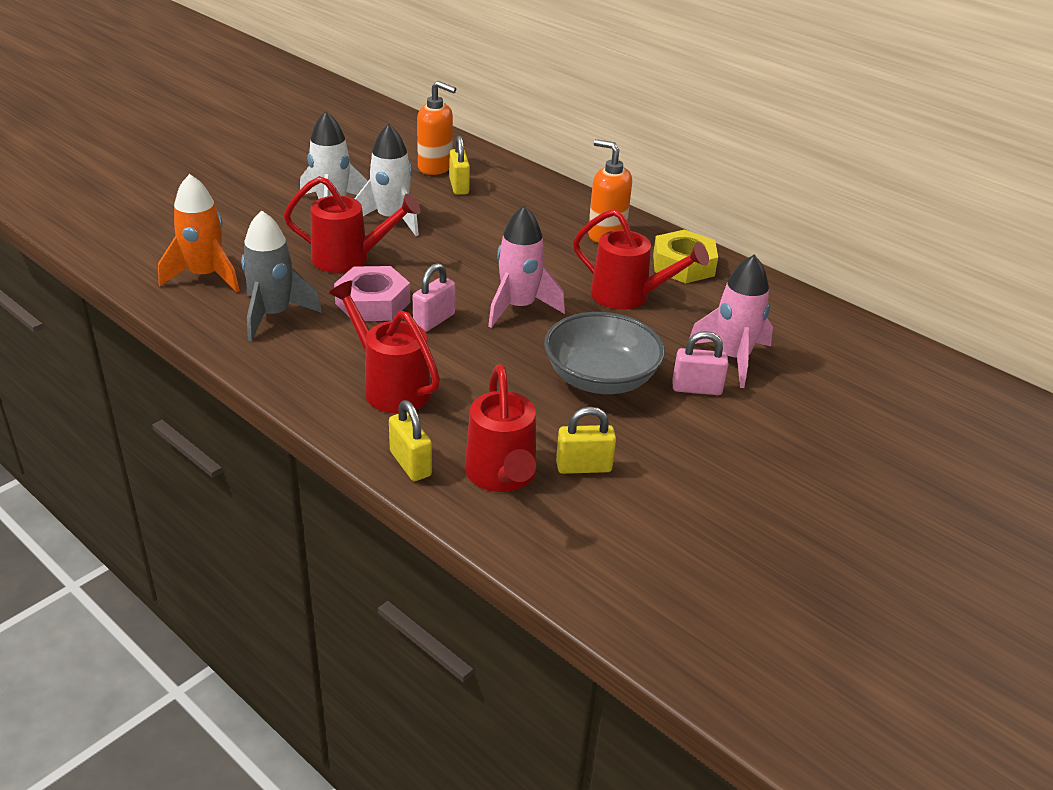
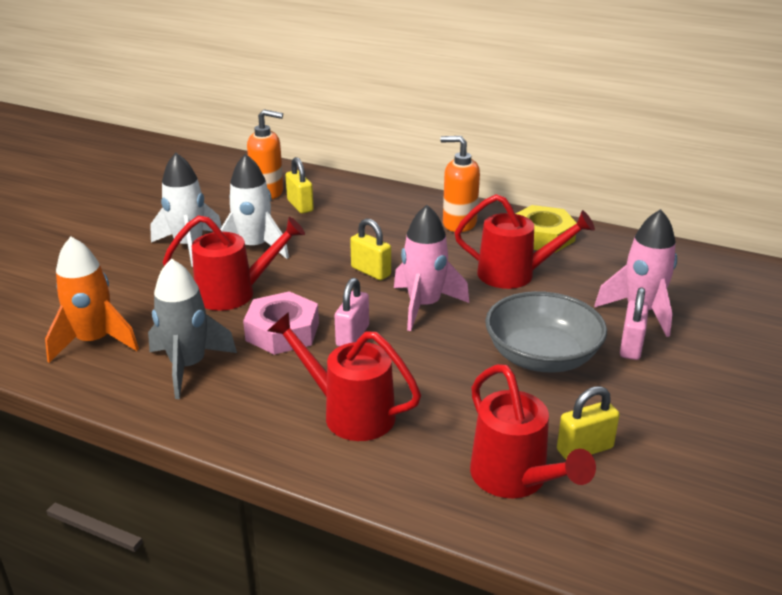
camera: 15 degrees left, 5 degrees down
yellow padlock [389,400,432,481] -> yellow padlock moved to [350,218,391,280]
pink padlock [672,331,728,395] -> pink padlock turned 60 degrees counterclockwise [620,287,649,360]

